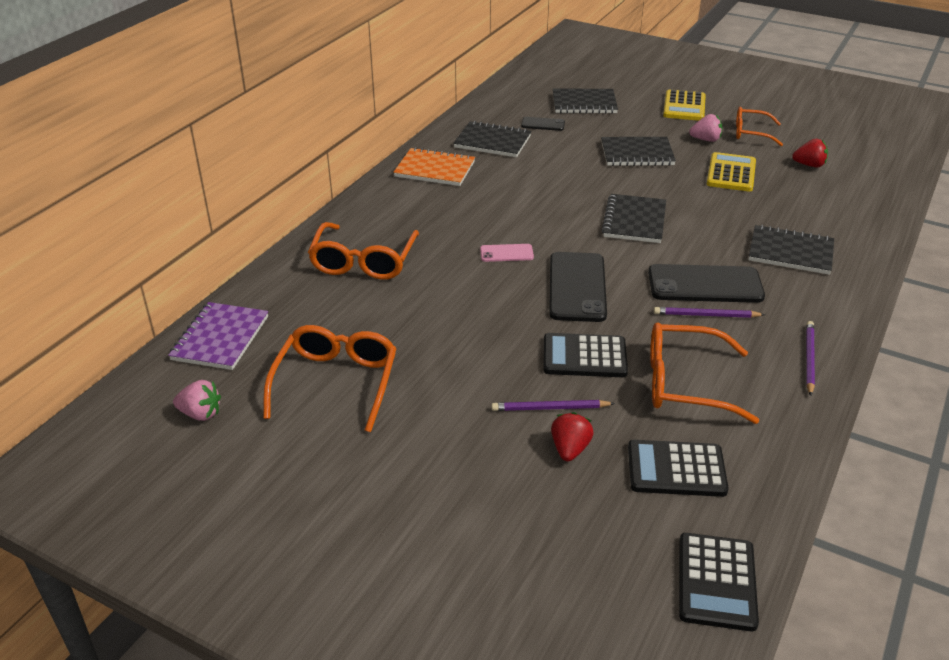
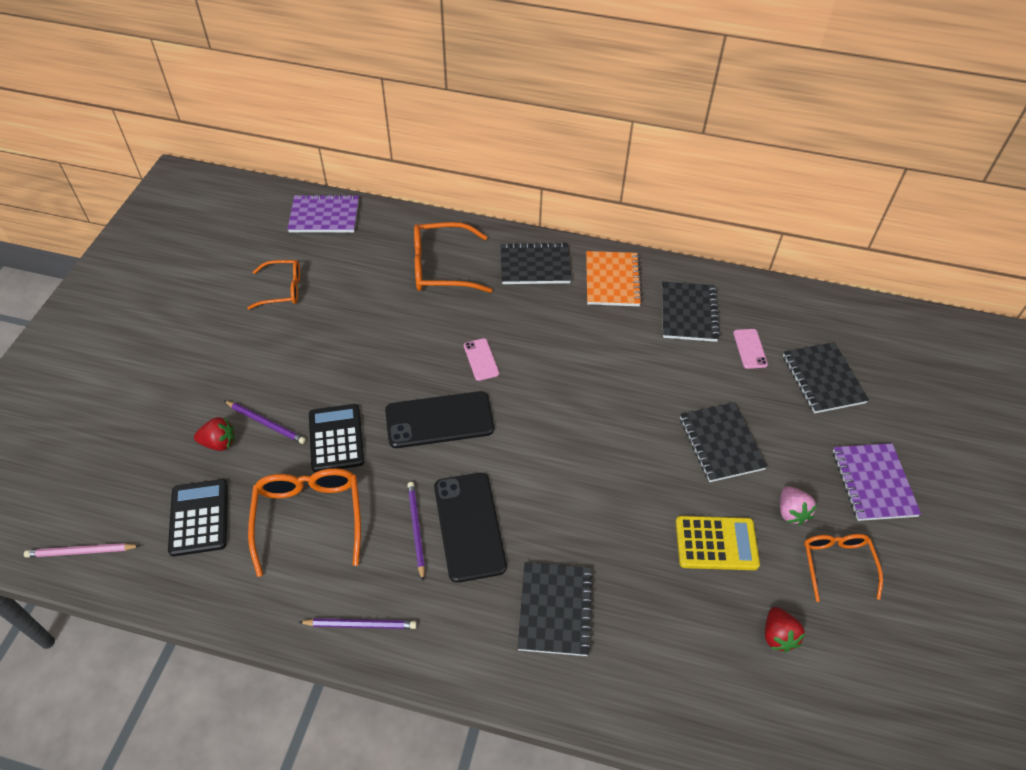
camera: 75 degrees right, 15 degrees up
pink strawberry [173,380,221,421] -> none
orange glasses [263,325,397,432] -> orange glasses [247,260,300,310], size x0.64
purple pencil [492,400,615,411] -> purple pencil turned 135 degrees clockwise [224,401,306,444]
black phone [521,117,565,131] -> pink phone [733,329,768,369]
black notebook [602,194,666,243] -> black notebook moved to [501,242,571,284]
yellow calculator [663,89,706,121] -> purple notebook [833,443,921,521]
black calculator [679,533,759,632] -> pink pencil [24,543,140,558]

